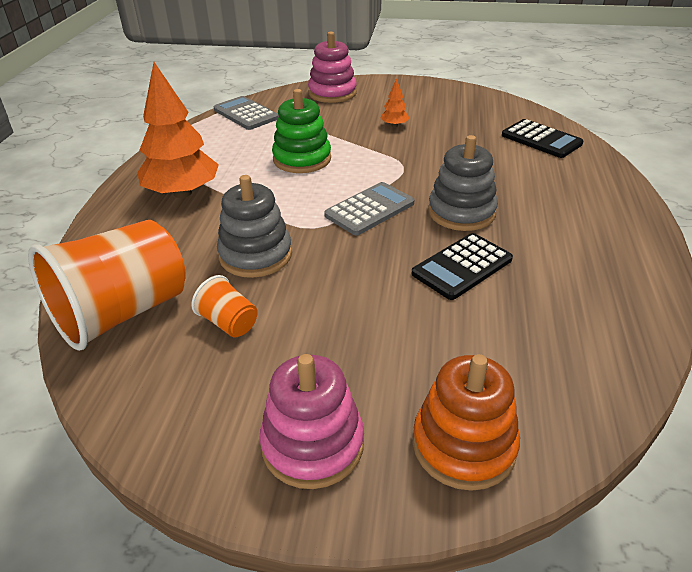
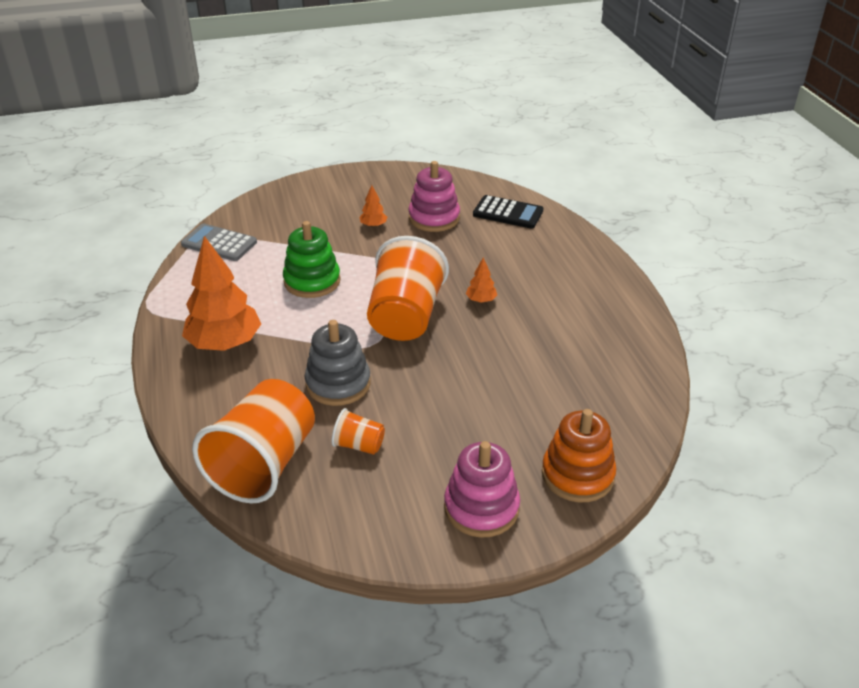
camera: 25 degrees left, 0 degrees up
pink stacking toy [308,32,357,103] -> pink stacking toy moved to [409,161,460,232]
grey calculator [324,182,415,235] -> orange cup [367,236,449,341]
black calculator [412,233,513,300] -> none
grey stacking toy [428,135,498,231] -> orange tree [466,258,497,303]

